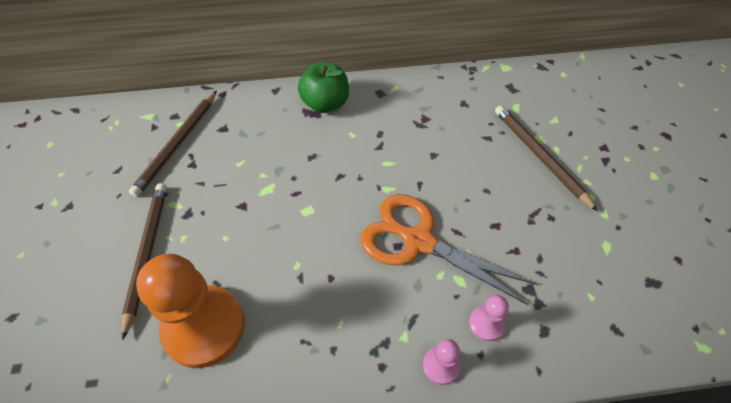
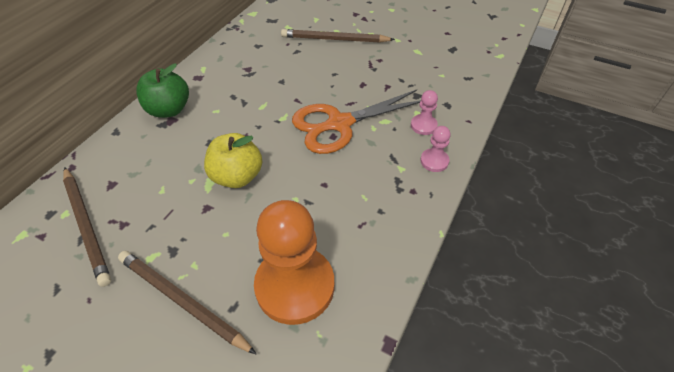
camera: 55 degrees left, 5 degrees down
none -> yellow apple [204,133,262,188]

